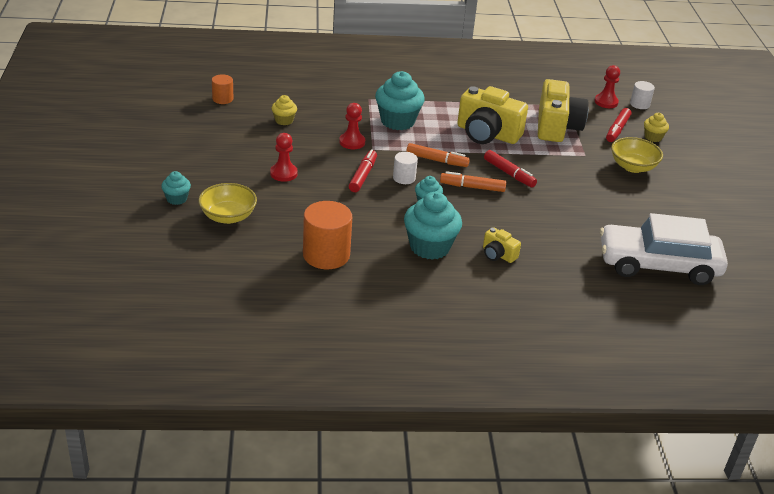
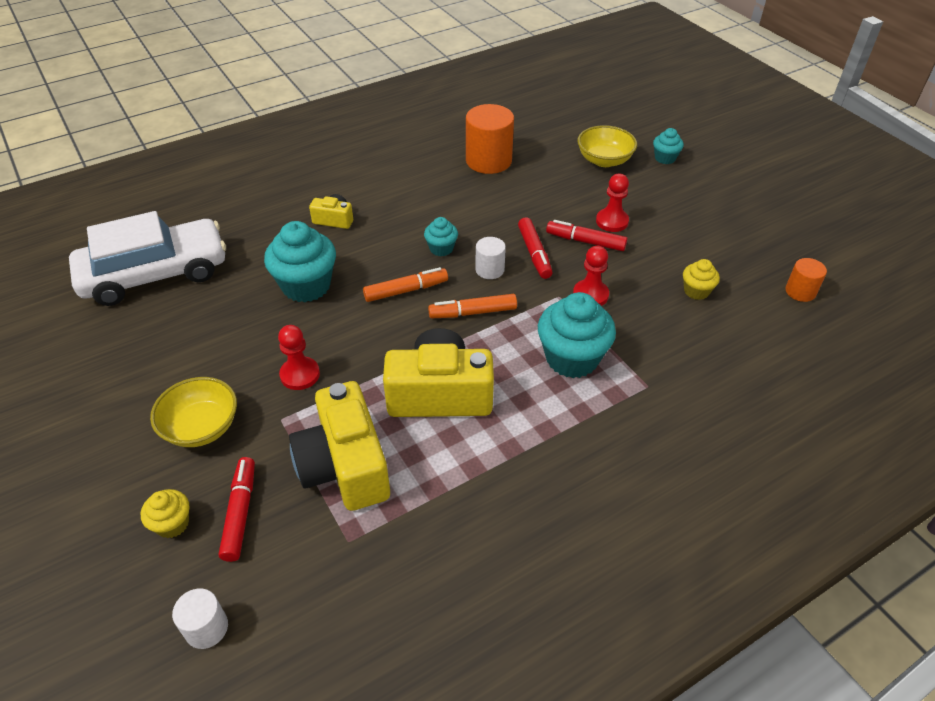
camera: 155 degrees right, 10 degrees up
turquoise cupcake [404,192,462,260] -> turquoise cupcake moved to [264,221,336,302]
red marker [484,150,537,188] -> red marker moved to [546,220,627,251]
red pawn [594,65,620,108] -> red pawn moved to [278,325,320,390]

